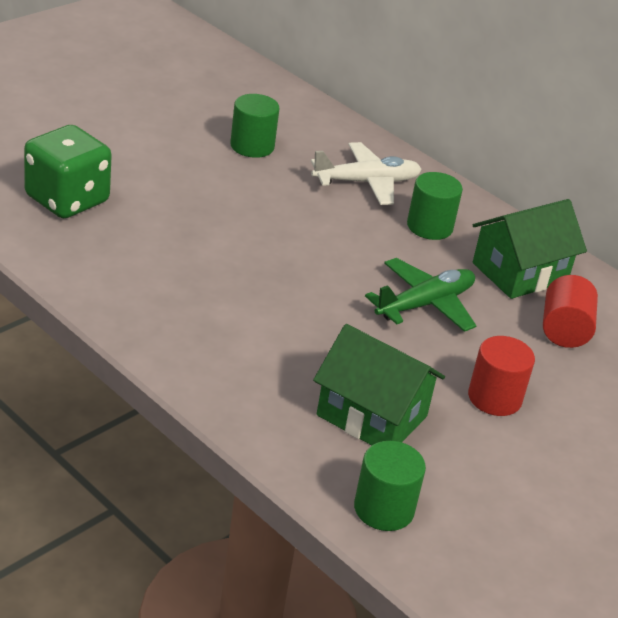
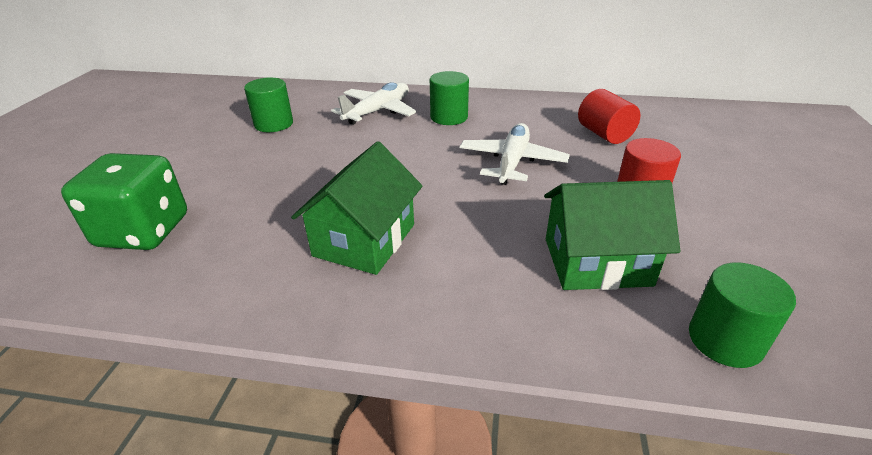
camera: 30 degrees left, 0 degrees up
green plane [365,258,477,332] -> white plane [460,123,570,185]
green house [473,199,587,299] -> green house moved to [291,141,422,275]

